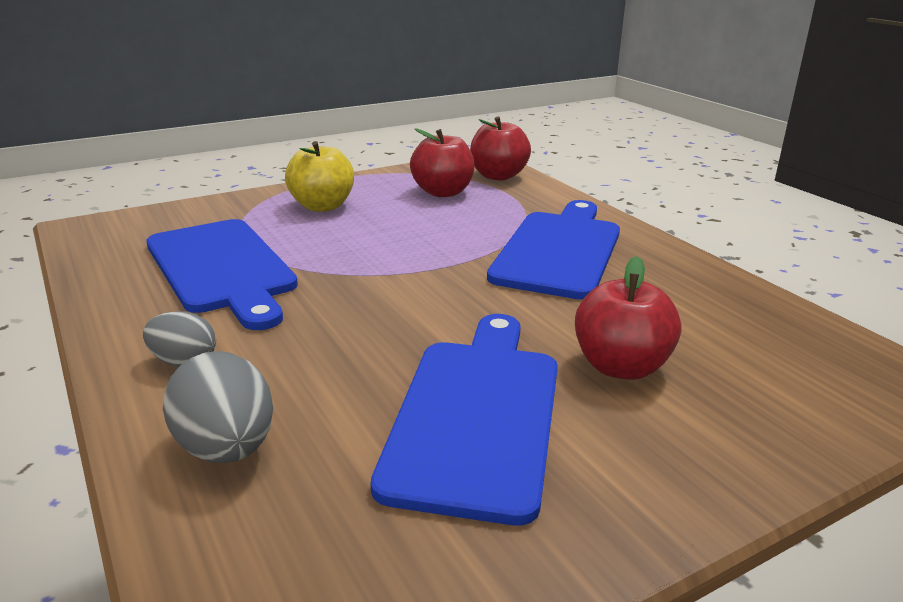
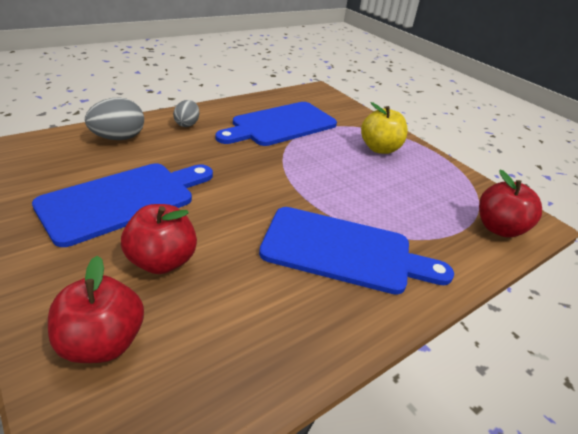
camera: 80 degrees right, 10 degrees up
blue cutting board [371,314,558,526] -> blue cutting board turned 45 degrees counterclockwise [32,163,213,247]
red apple [410,128,474,197] -> red apple moved to [48,256,144,363]

